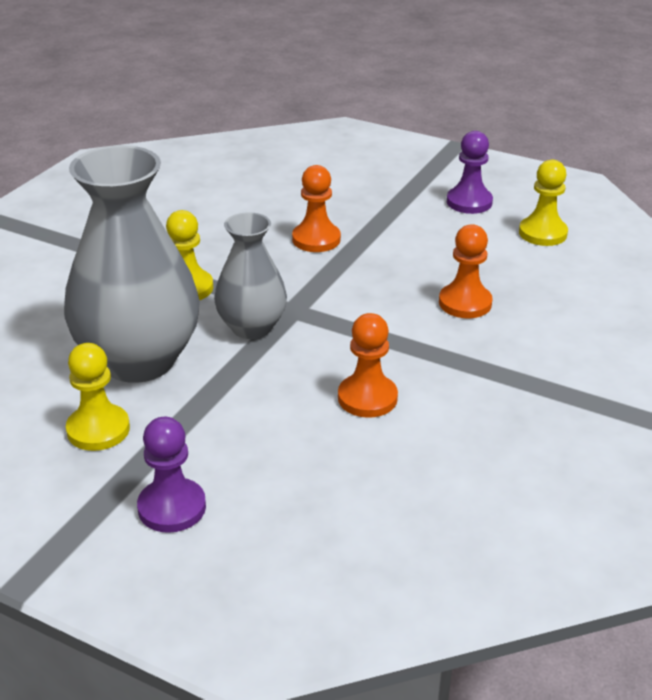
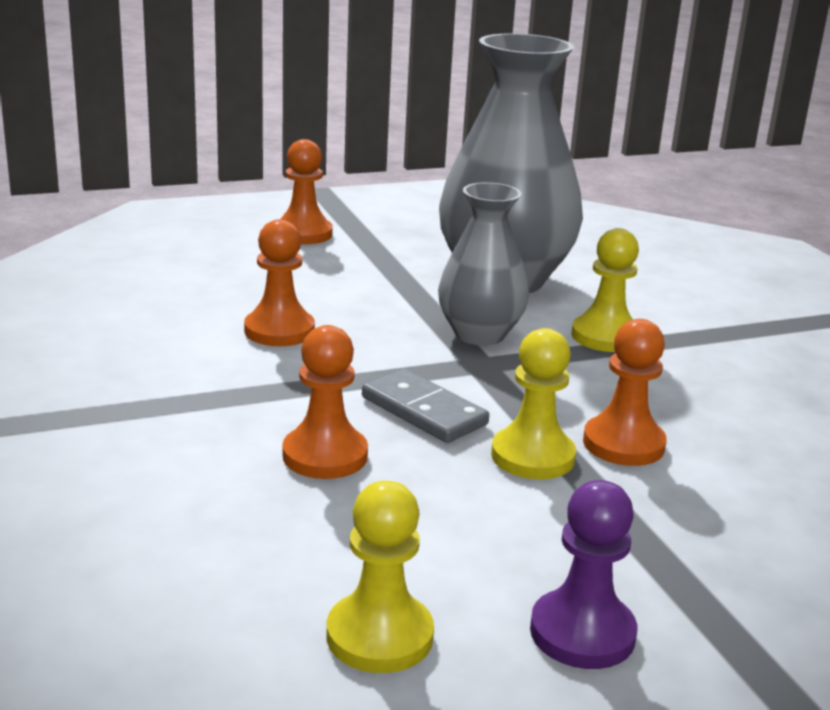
camera: 130 degrees right, 10 degrees down
yellow pawn [66,343,130,451] -> yellow pawn moved to [491,328,576,479]
purple pawn [137,417,206,533] -> orange pawn [281,139,333,244]
none -> grey domino [362,369,489,443]

